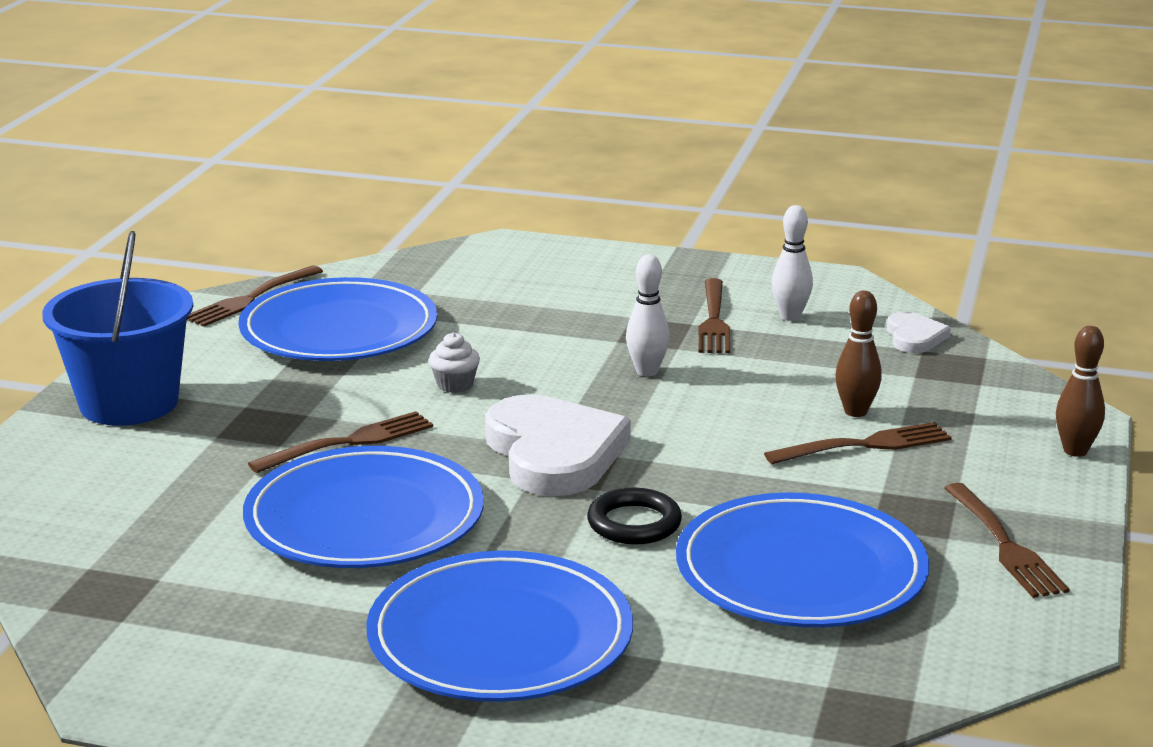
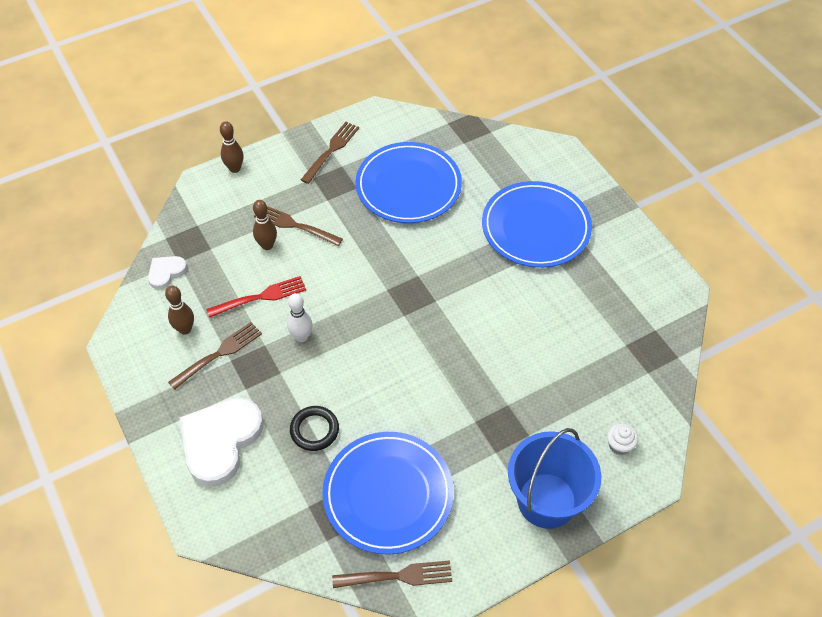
camera: 135 degrees left, 30 degrees up
blue plate [243,446,484,568] -> none
brown fork [248,411,433,473] -> none
white cupcake [429,332,480,393] -> white cupcake moved to [607,423,638,455]
white heart [485,394,631,496] -> white heart moved to [179,398,263,487]
black ring [587,488,682,544] -> black ring moved to [290,406,339,451]
white bowling pin [771,205,813,321] -> brown bowling pin [165,286,194,335]
none -> red fork [206,276,306,318]

